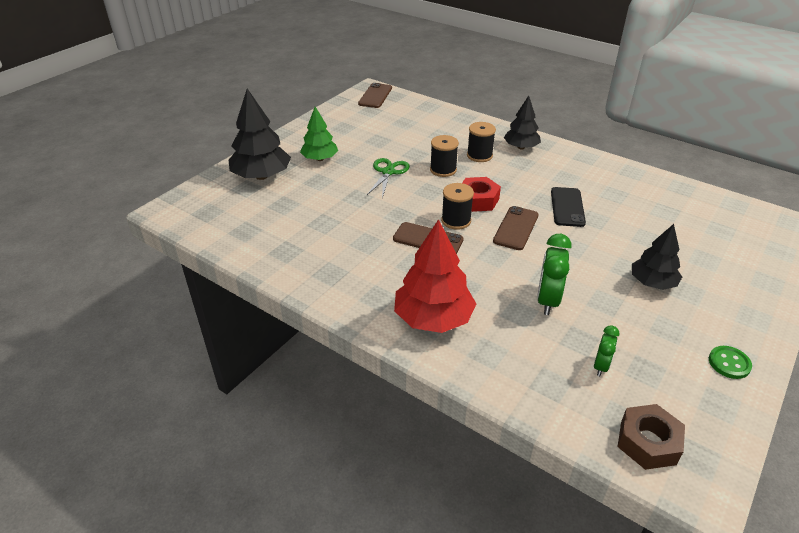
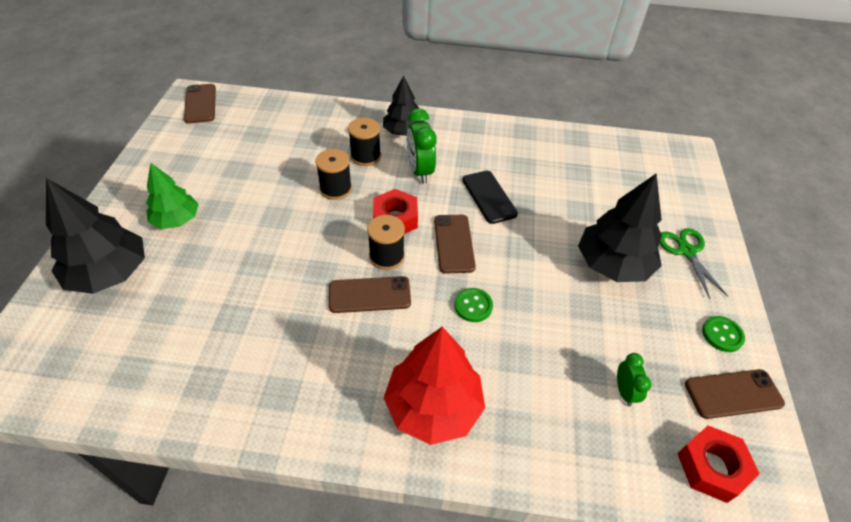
camera: 30 degrees left, 10 degrees up
green scissors [367,158,410,198] -> green scissors moved to [660,228,729,299]
green clock [537,234,571,315] -> green clock moved to [407,108,437,184]
brown nut [618,404,685,470] -> red nut [677,426,760,503]
black tree [632,224,682,290] -> black tree [578,174,662,282], size x1.57
none -> green button [454,288,493,322]
none -> brown phone [685,369,785,419]

